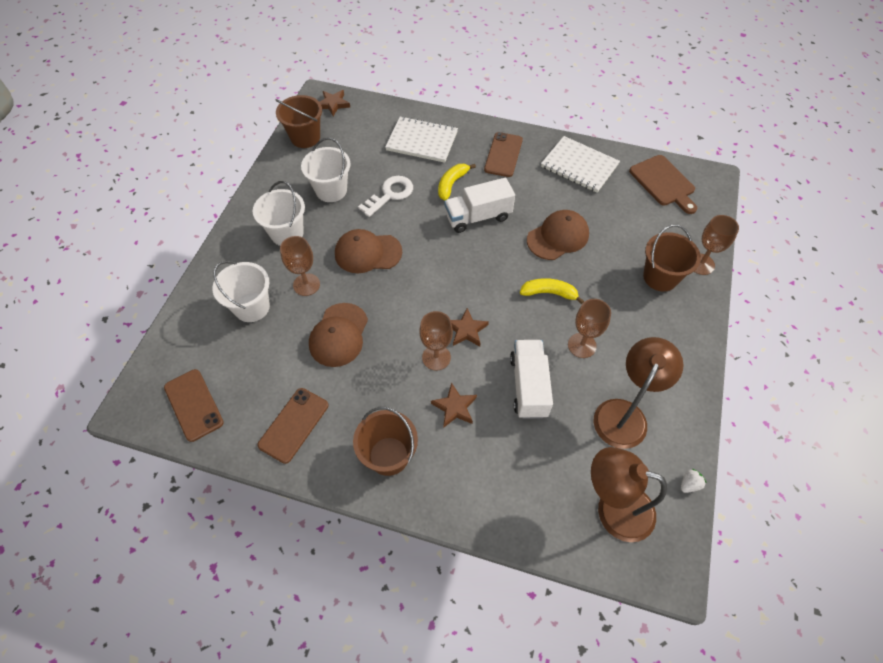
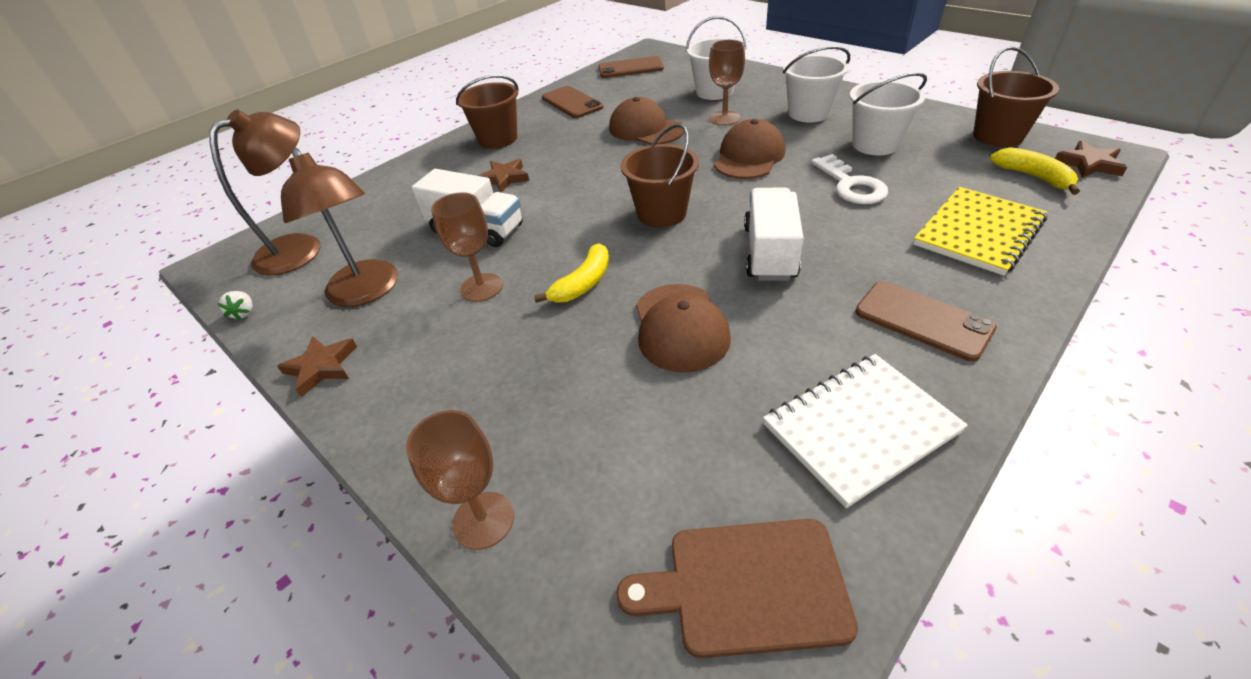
camera: 120 degrees right, 15 degrees down
white notebook [385,116,458,163] -> yellow notebook [913,187,1047,276]
brown goblet [419,311,453,371] -> none
yellow banana [438,164,476,200] -> yellow banana moved to [990,147,1080,195]
brown star [451,308,489,347] -> brown star moved to [277,336,357,397]
brown bucket [643,224,701,292] -> brown bucket moved to [620,124,699,228]

